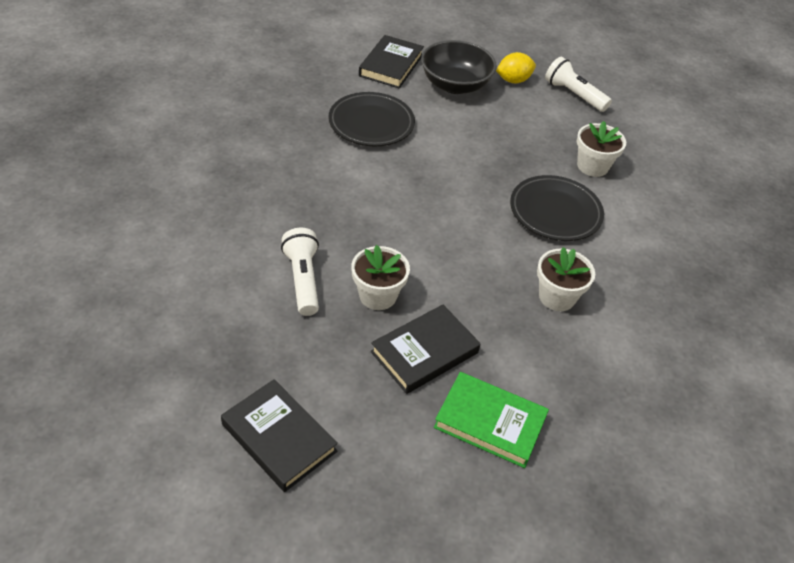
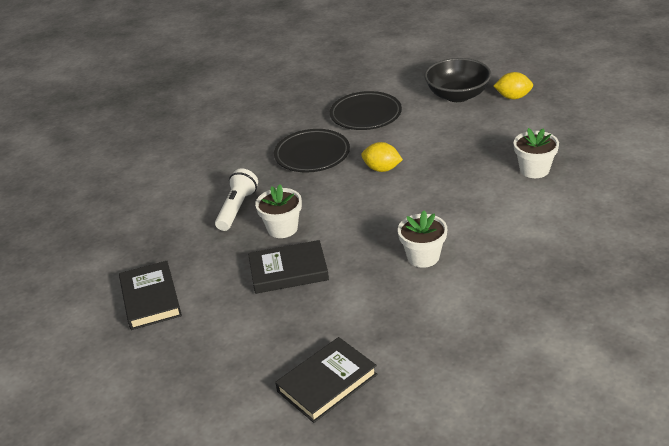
camera: 35 degrees right, 10 degrees down
black book [359,35,424,88] -> black book moved to [275,337,377,423]
green book [434,372,549,468] -> none
black plate [510,175,604,241] -> black plate moved to [274,129,350,173]
white flashlight [545,57,612,112] -> none
none -> yellow lemon [361,142,403,172]

